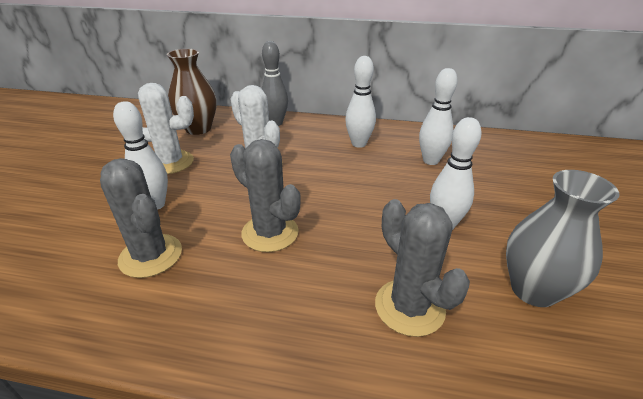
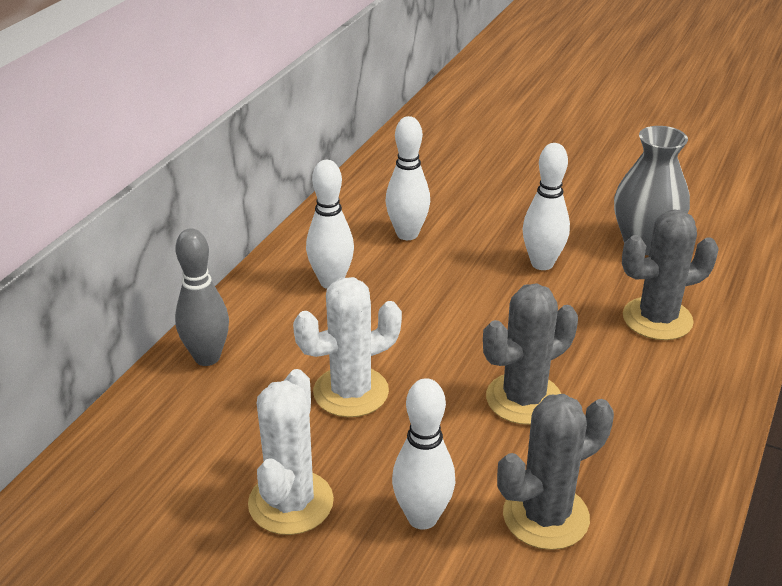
camera: 75 degrees left, 0 degrees up
brown vase [167,49,217,135] -> none

